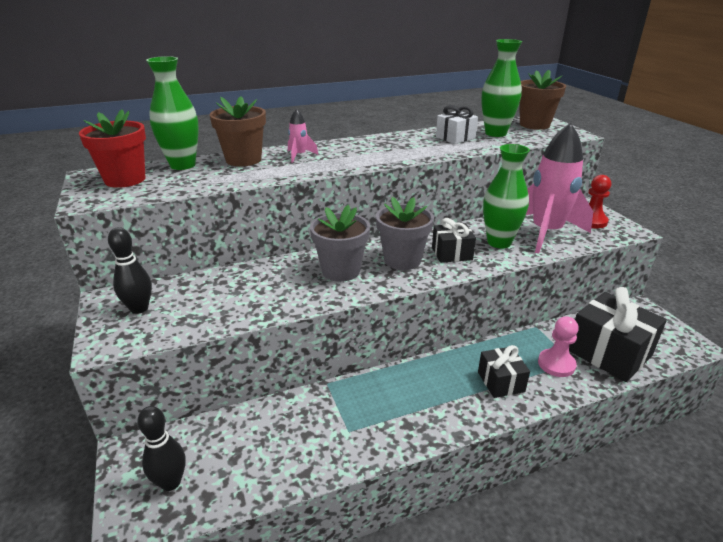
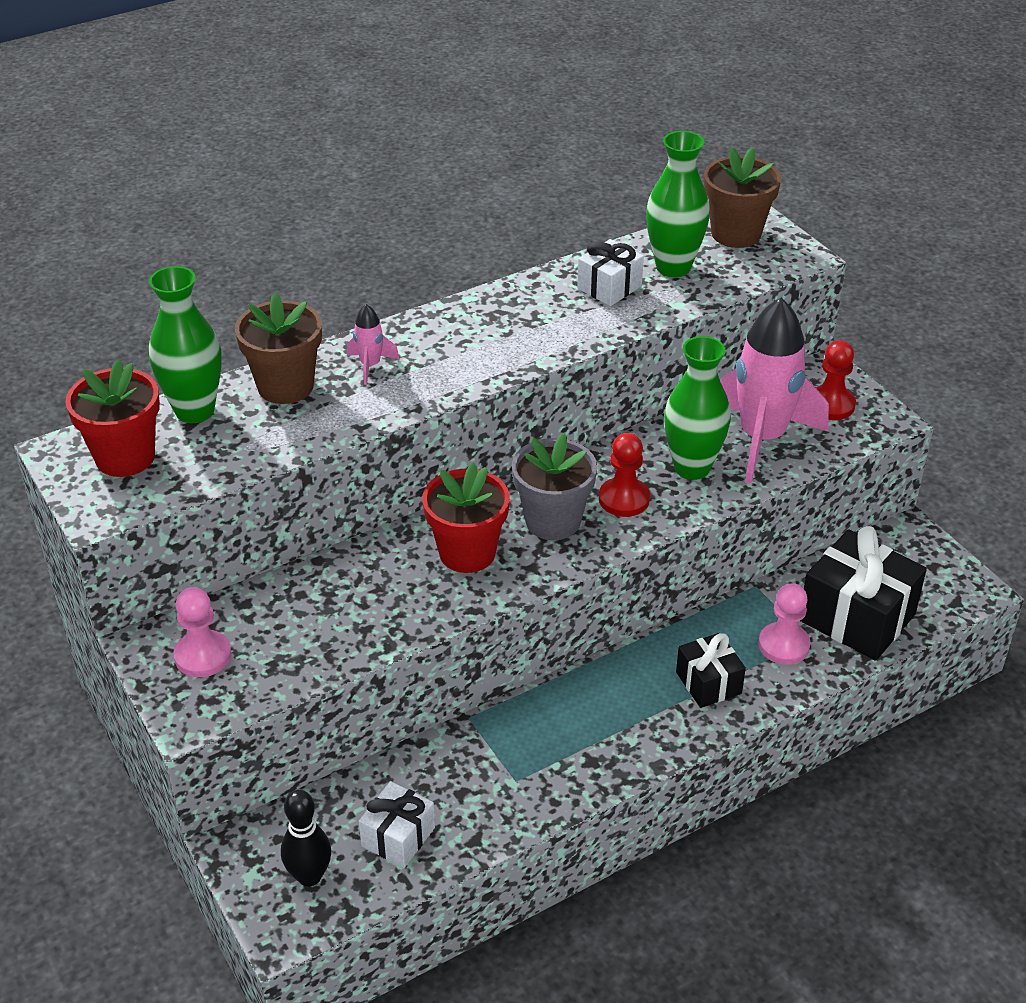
camera: 10 degrees left, 10 degrees up
black bowling pin [108,227,152,314] -> pink pawn [173,587,232,677]
grey flower pot [310,205,370,282] -> red flower pot [422,463,510,573]
black gift [432,218,476,263] -> red pawn [599,433,650,517]
none -> white gift [359,781,435,868]

